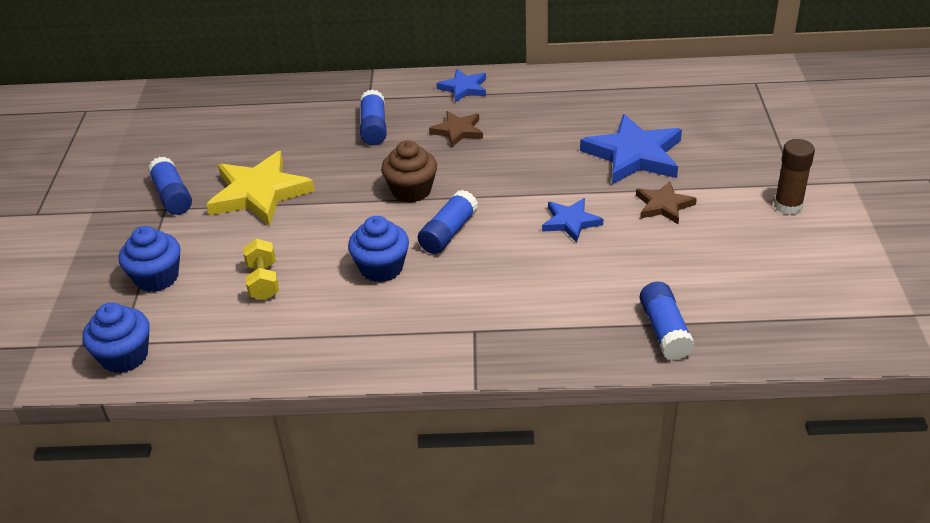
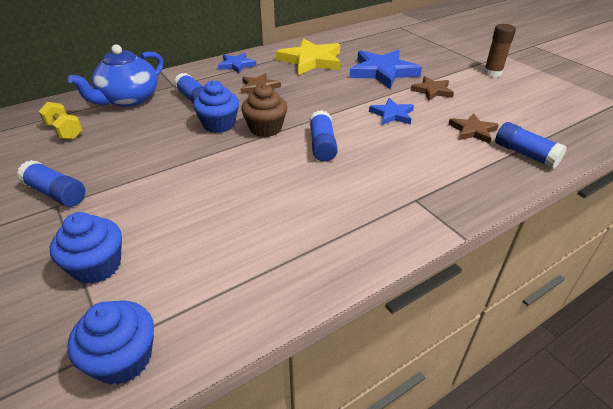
camera: 35 degrees left, 0 degrees up
yellow star [206,151,315,226] -> yellow star moved to [276,38,341,75]
yellow dumbbell [243,239,279,300] -> yellow dumbbell moved to [39,102,83,140]
blue cupcake [348,216,409,282] -> blue cupcake moved to [193,80,239,133]
none -> blue teapot [68,44,163,107]
none -> brown star [448,113,499,144]

